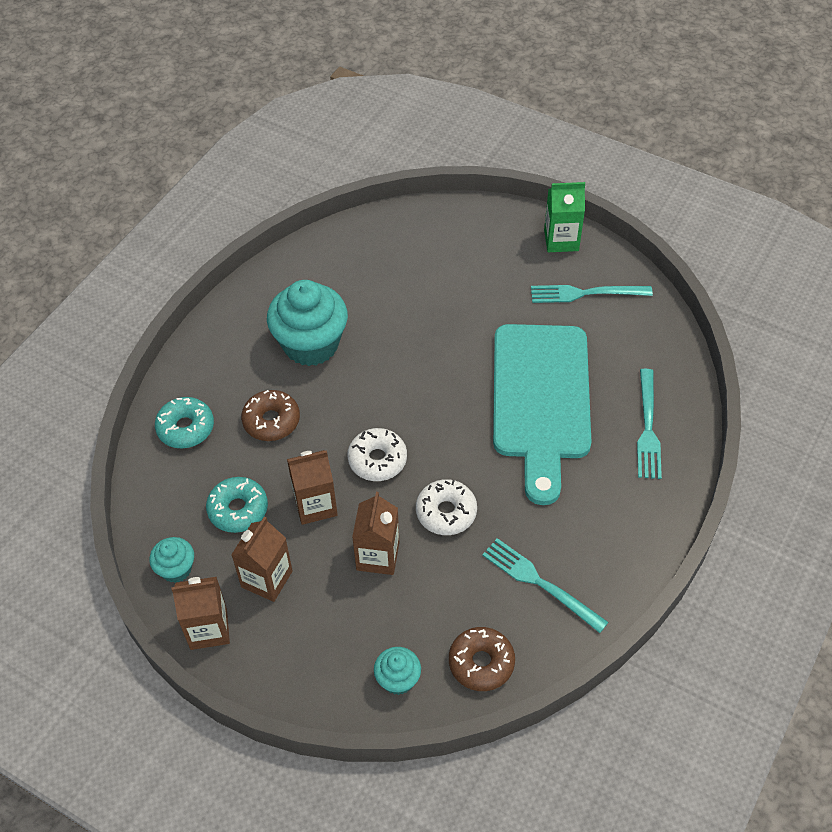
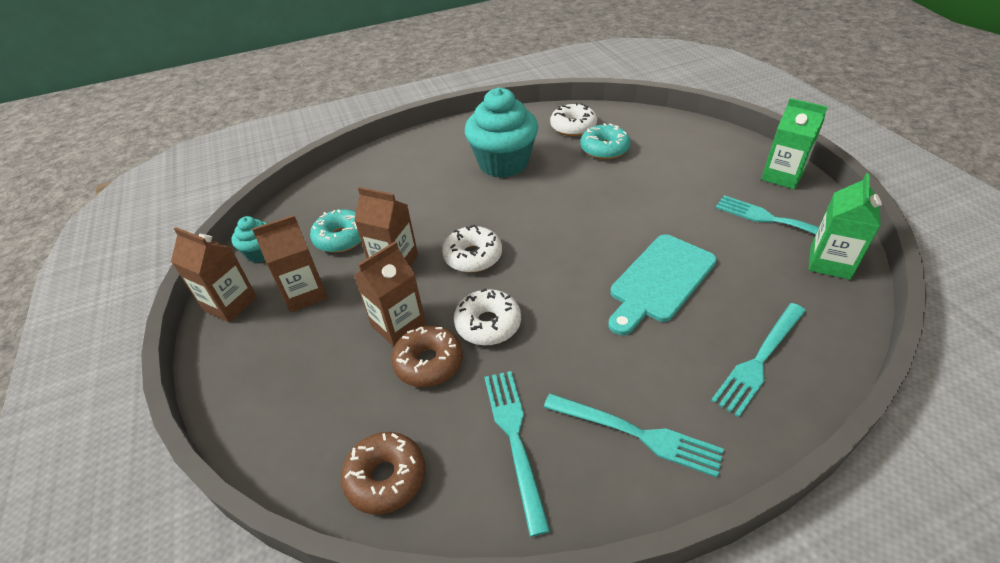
camera: 40 degrees right, 10 degrees down
turquoise donut [155,397,214,448] -> turquoise donut moved to [580,123,631,159]
brown donut [241,390,300,441] -> brown donut moved to [391,325,463,387]
turquoise cupcake [374,647,421,695] -> none
turquoise cutting board [493,324,591,505] -> turquoise cutting board [608,234,717,335], size x0.62
none -> turquoise fork [544,393,724,478]
none -> white donut [550,103,597,136]
none -> green carton [808,173,882,280]

